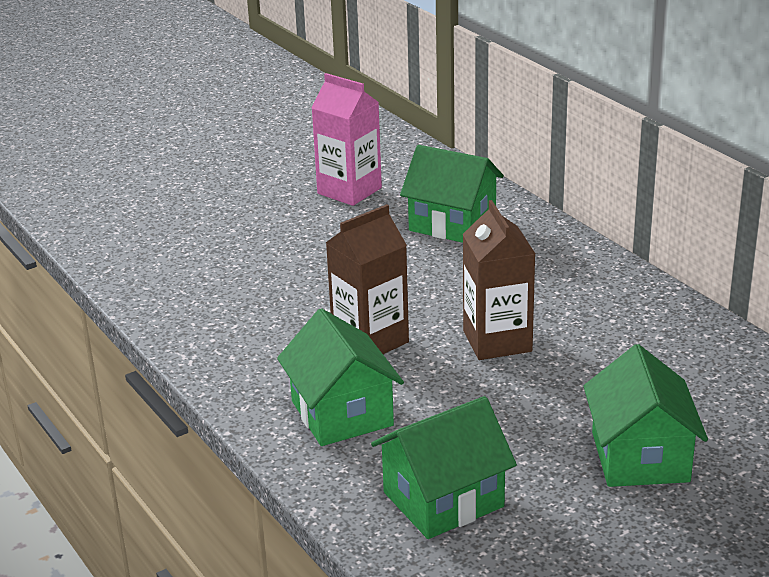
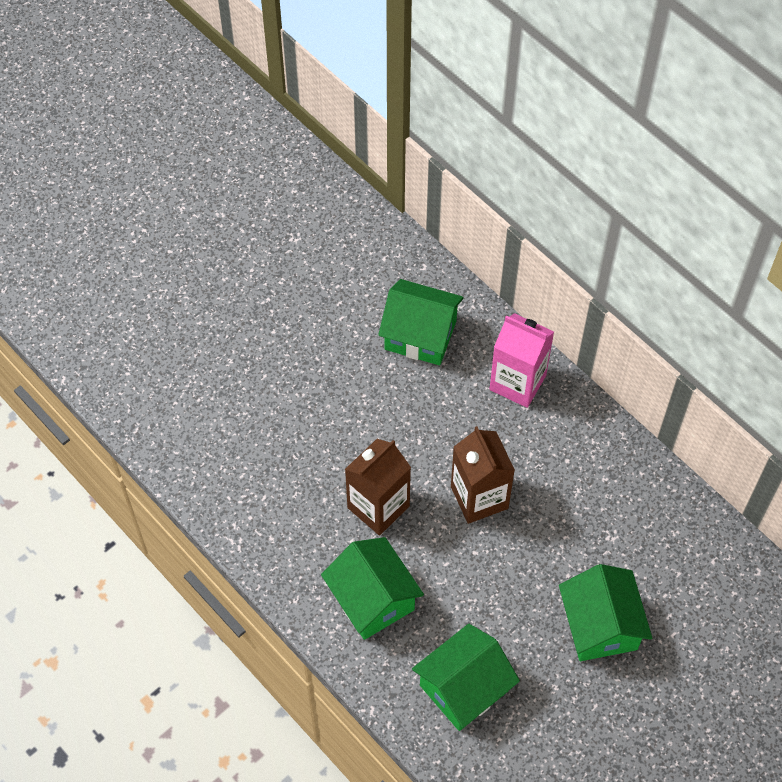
camera: 10 degrees left, 30 degrees up
pink carton [311,73,382,206] -> pink carton moved to [490,313,554,408]

